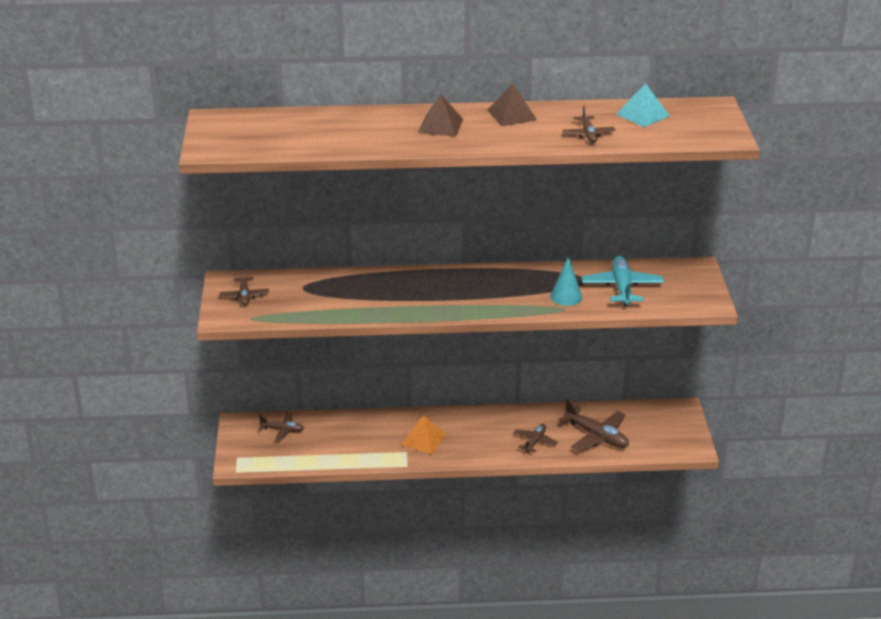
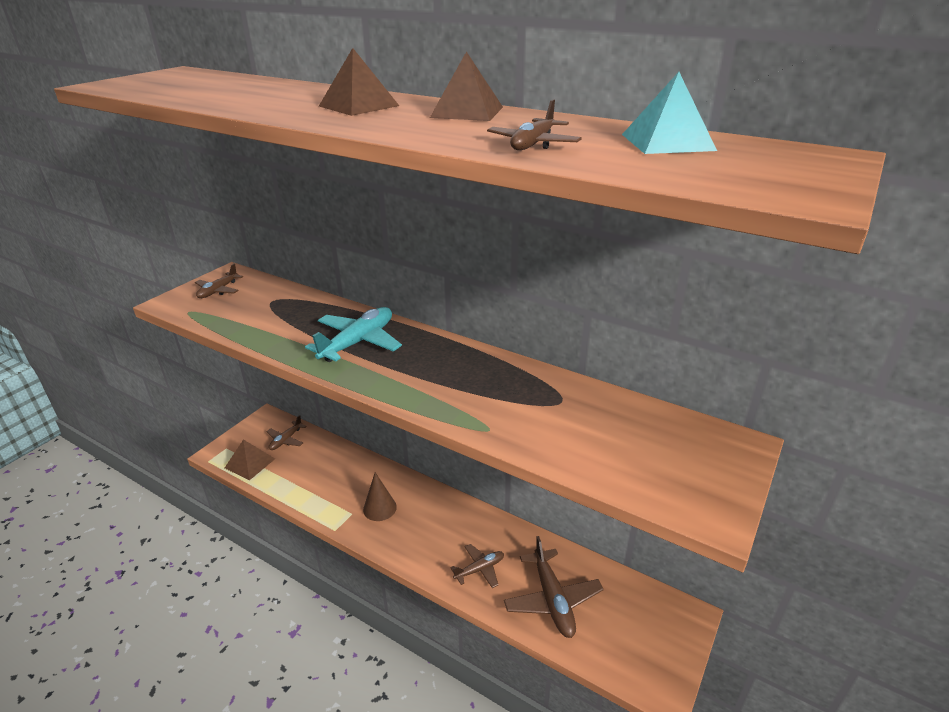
camera: 35 degrees right, 0 degrees up
brown plane [259,413,305,441] -> brown plane turned 75 degrees clockwise [266,415,307,450]
orange pyramid [401,415,446,454] -> brown cone [363,472,397,521]
turquoise cone [550,256,582,306] -> none
turquoise plane [581,256,664,306] -> turquoise plane moved to [305,307,402,362]
none -> brown pyramid [225,440,275,481]

